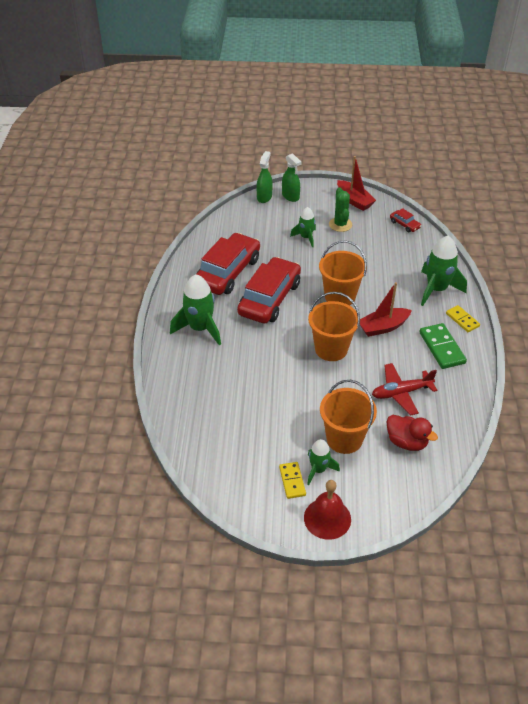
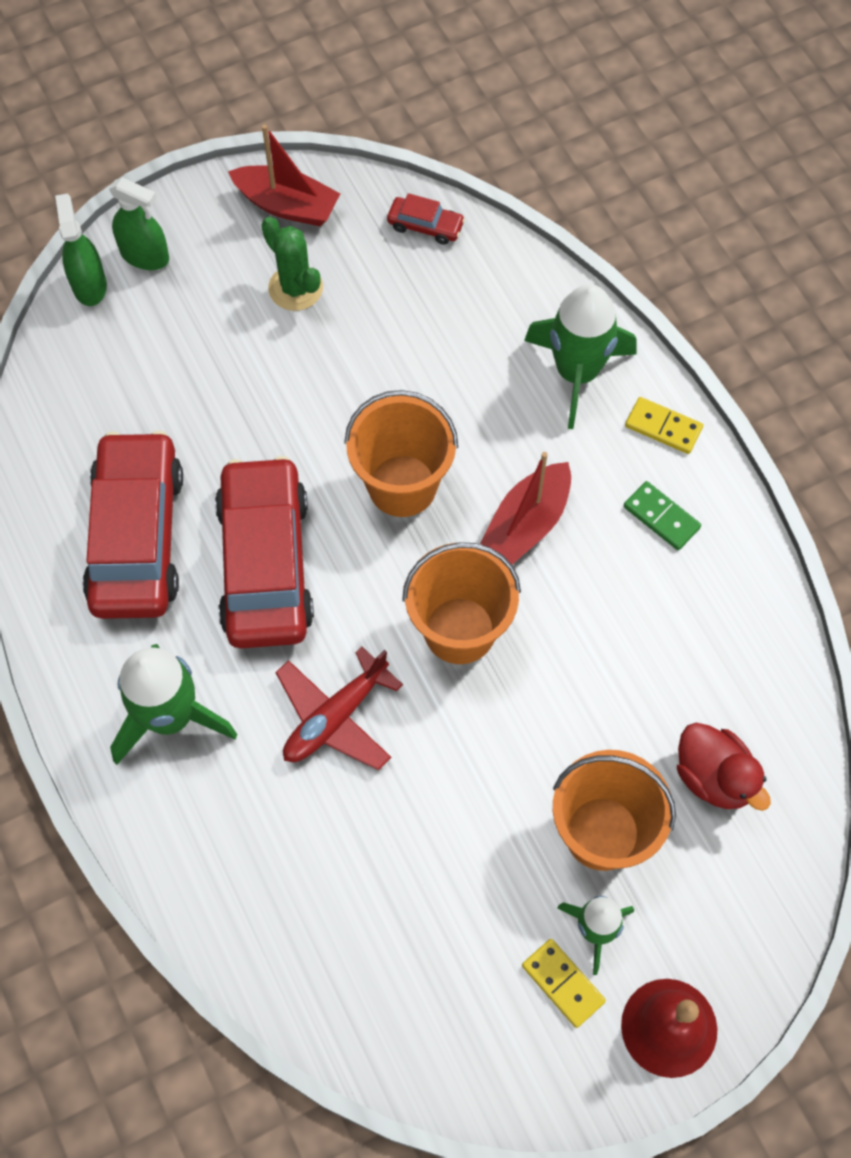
camera: 30 degrees left, 20 degrees up
green rocket [290,207,316,247] -> none
red plane [372,363,437,415] -> red plane moved to [276,647,403,771]
red duck [387,415,438,451] -> red duck turned 45 degrees clockwise [677,722,771,811]
green domino [419,323,467,369] -> green domino [624,481,701,550], size x0.63

